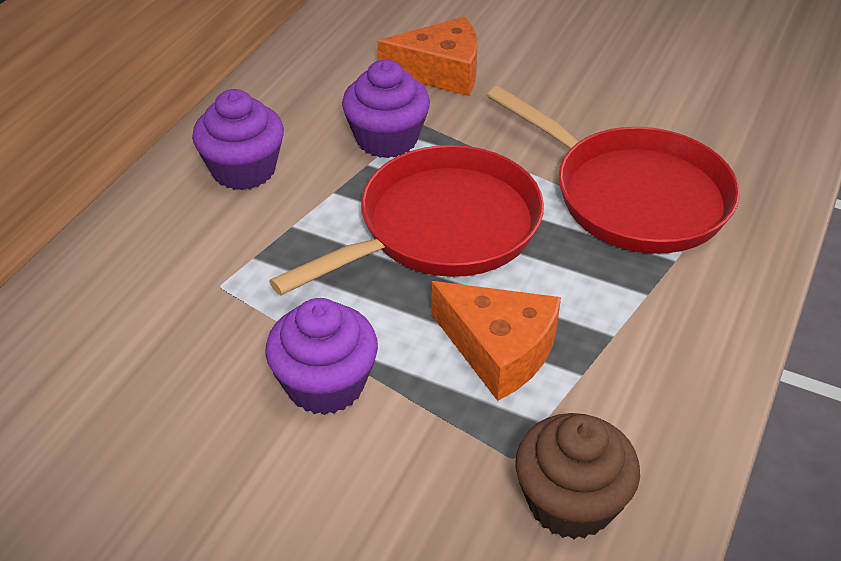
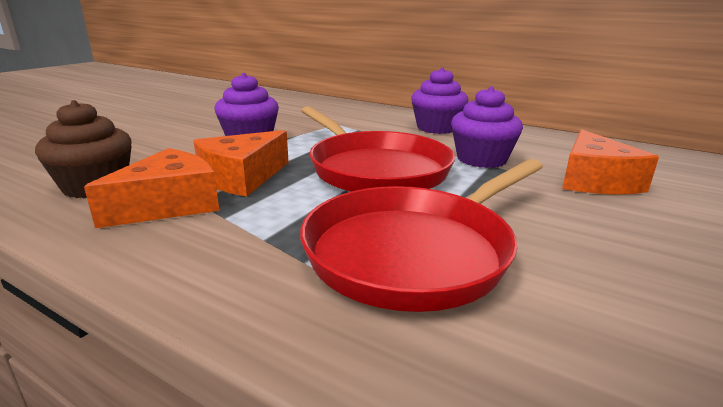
camera: 95 degrees right, 20 degrees down
none -> orange cheese [84,148,219,228]

